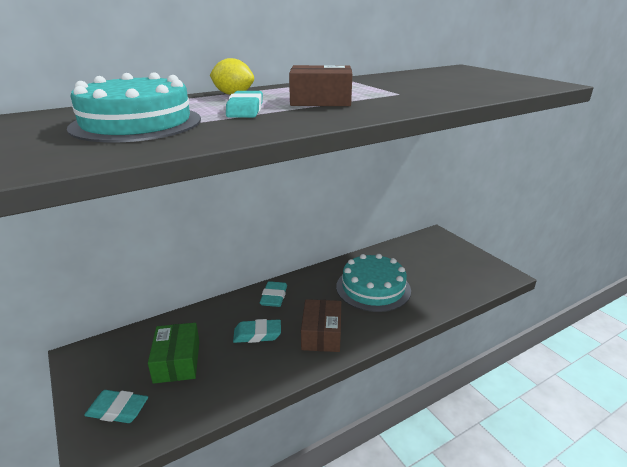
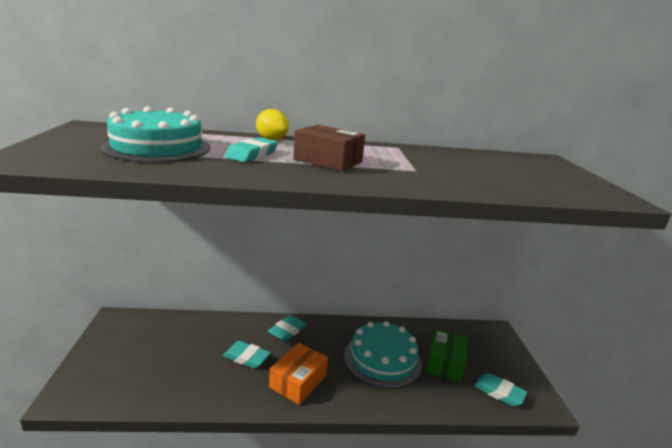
camera: 25 degrees right, 5 degrees down
turquoise eraser [84,390,148,423] -> turquoise eraser moved to [475,373,528,407]
green box [148,323,199,384] -> green box moved to [426,329,468,383]
brown box [301,299,341,352] -> orange box [269,343,328,405]

